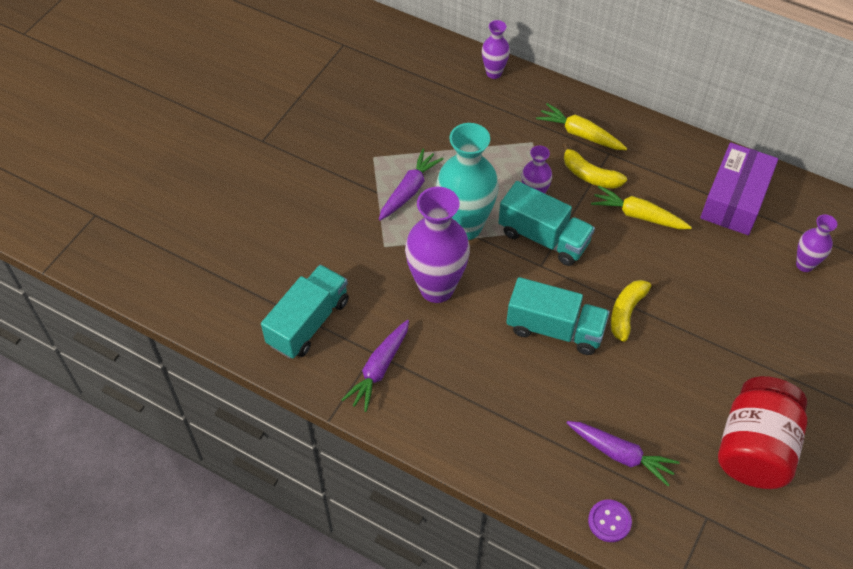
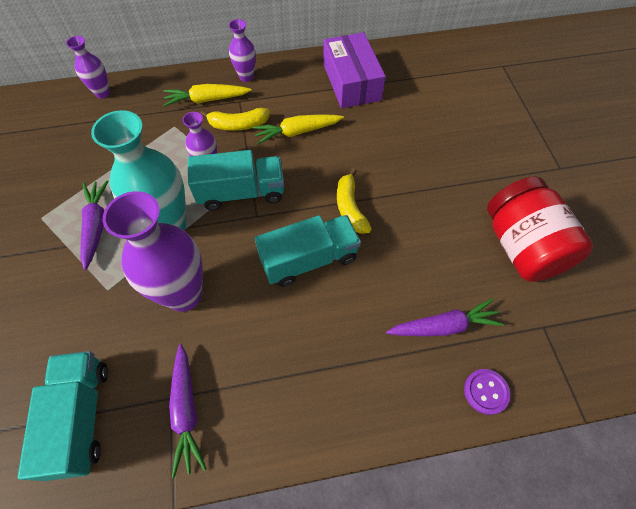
camera: 40 degrees left, 5 degrees up
purple vase [796,214,837,272] -> purple vase moved to [229,19,256,82]

